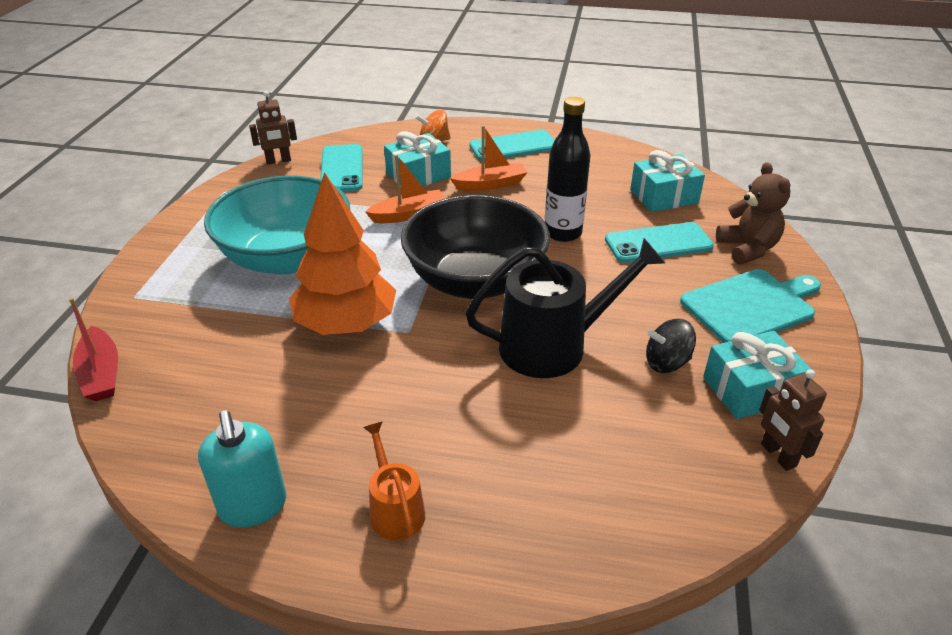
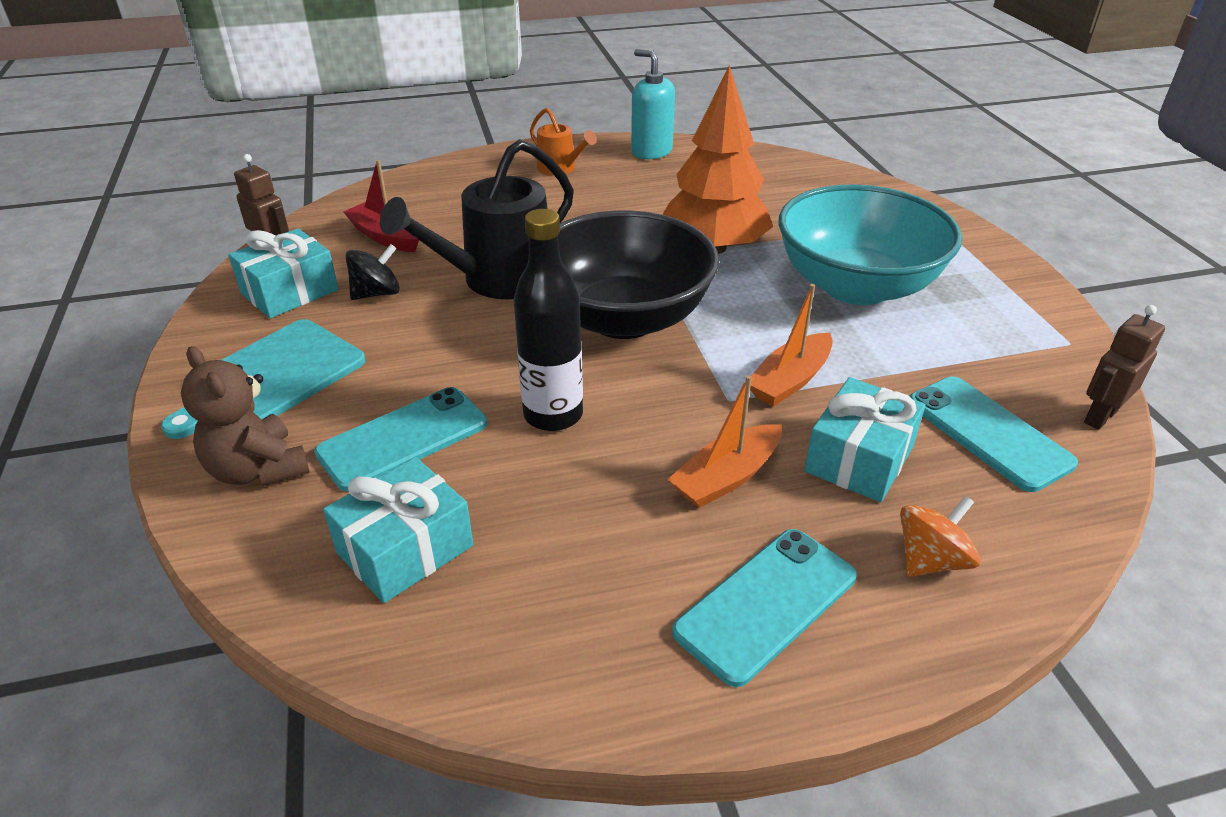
camera: 155 degrees right, 0 degrees up
red boat [69,298,118,401] -> red boat moved to [343,160,419,252]

